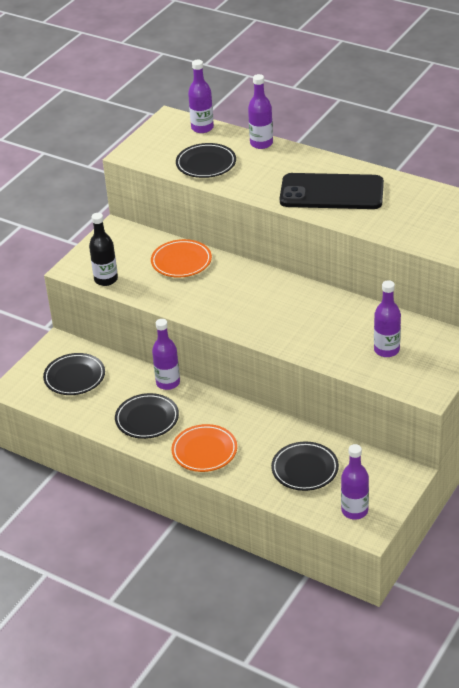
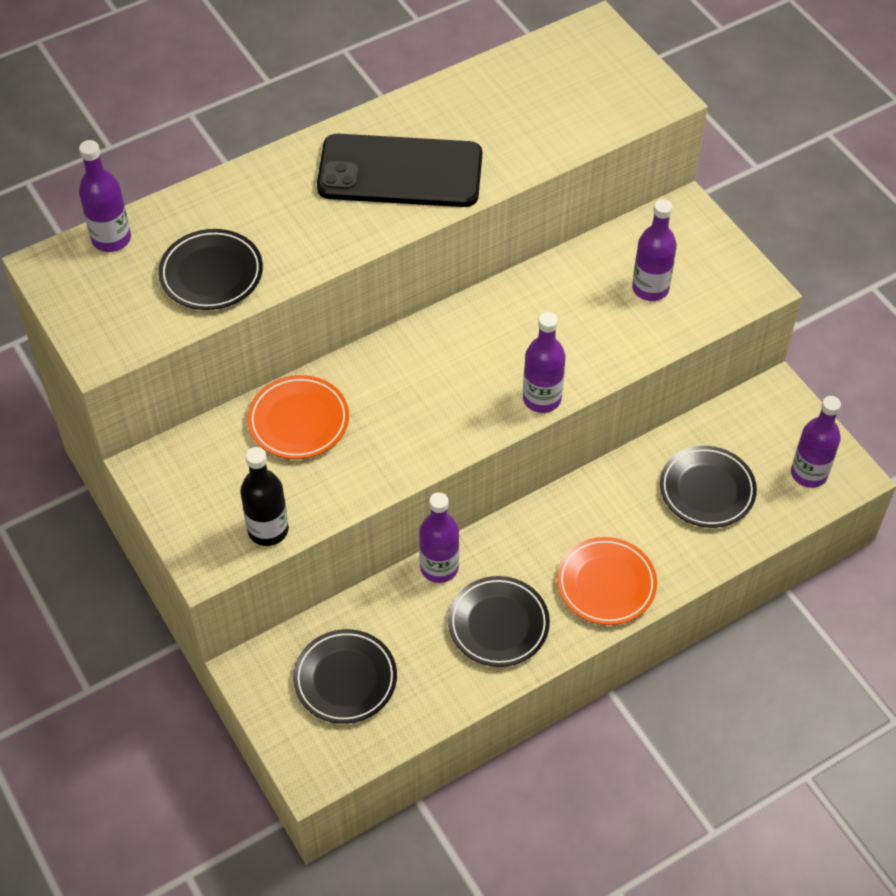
camera: 65 degrees left, 15 degrees up
purple bottle [248,74,273,149] -> purple bottle moved to [523,312,565,413]
black phone [280,173,384,209] -> black phone turned 60 degrees clockwise [317,134,482,207]

